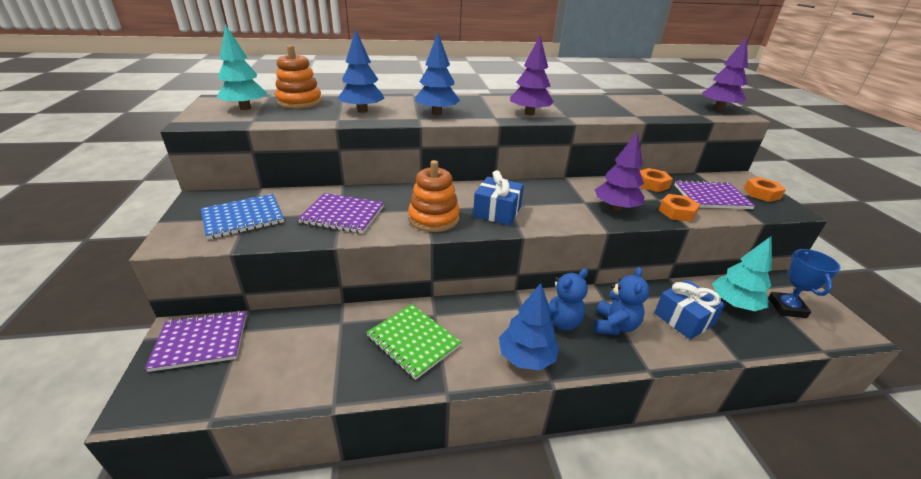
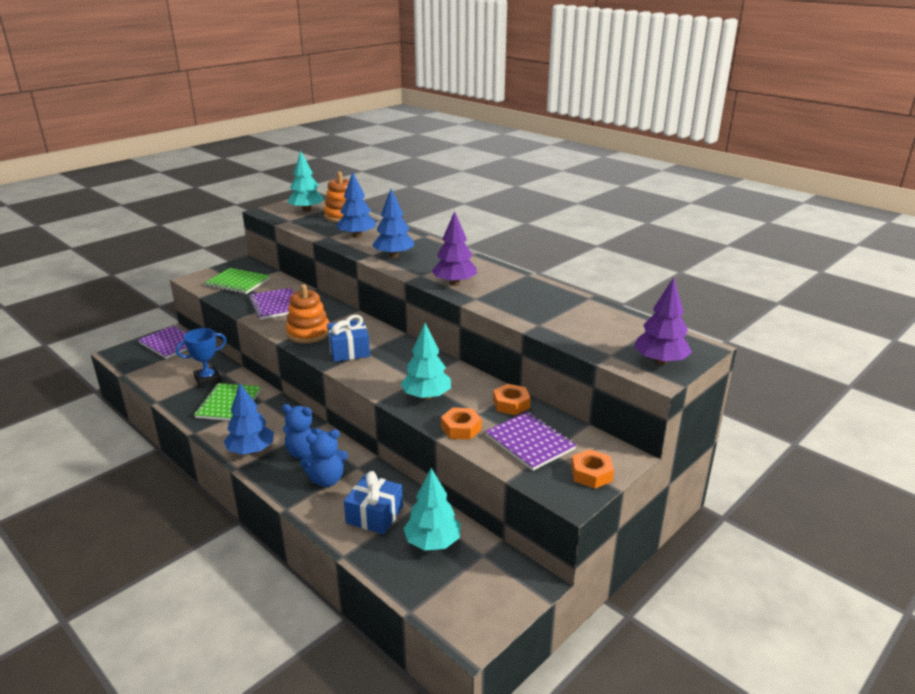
camera: 55 degrees right, 5 degrees down
blue notebook [201,194,284,239] -> green notebook [204,268,270,294]
purple tree [595,132,645,211] -> turquoise tree [401,323,451,400]
blue trophy [768,249,841,318] -> blue trophy moved to [176,328,227,387]

